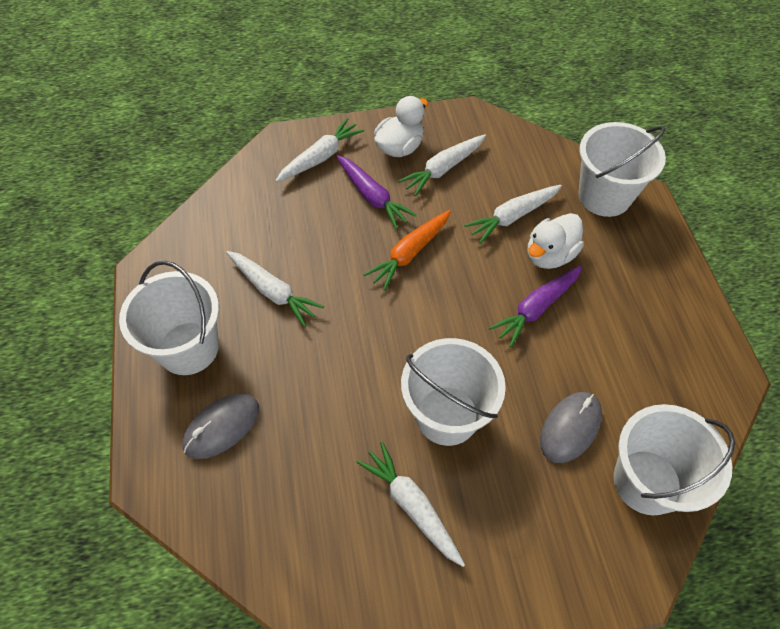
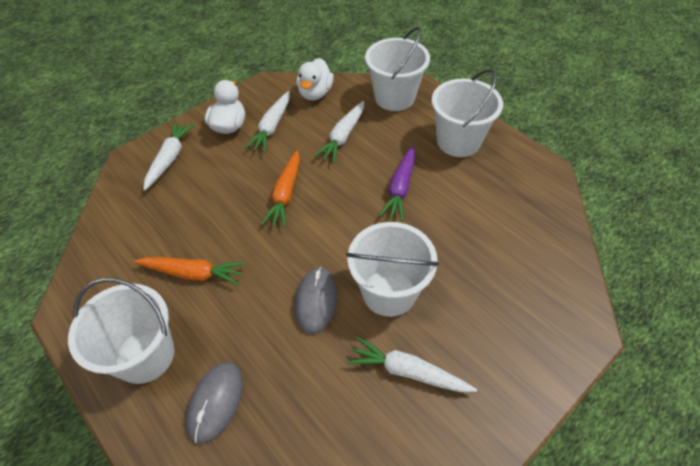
camera: 30 degrees left, 5 degrees down
white carrot [226,251,324,327] -> orange carrot [134,257,245,285]
purple carrot [336,155,417,229] -> none
white duck [527,213,584,269] -> white duck moved to [296,58,334,100]
grey mouse [540,392,602,463] -> grey mouse moved to [294,267,338,334]
white bucket [614,404,735,515] -> white bucket moved to [432,69,503,157]

